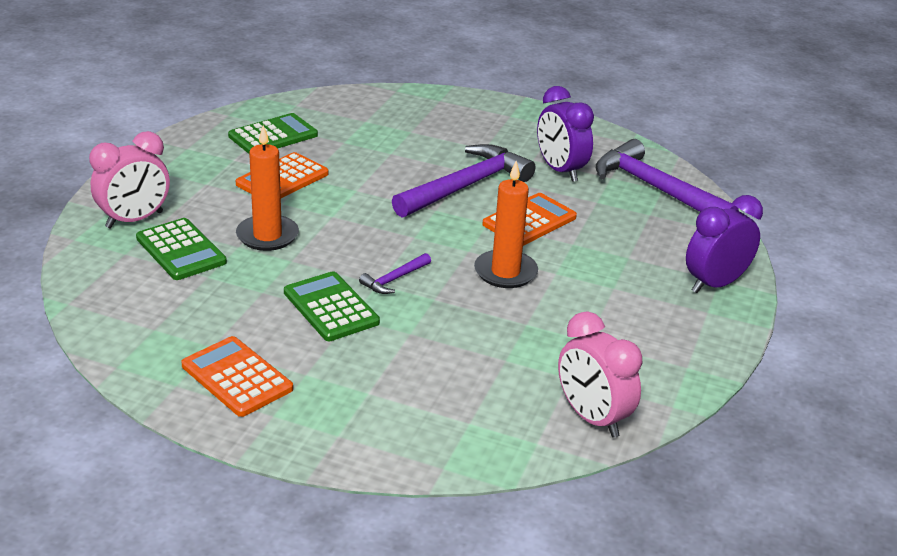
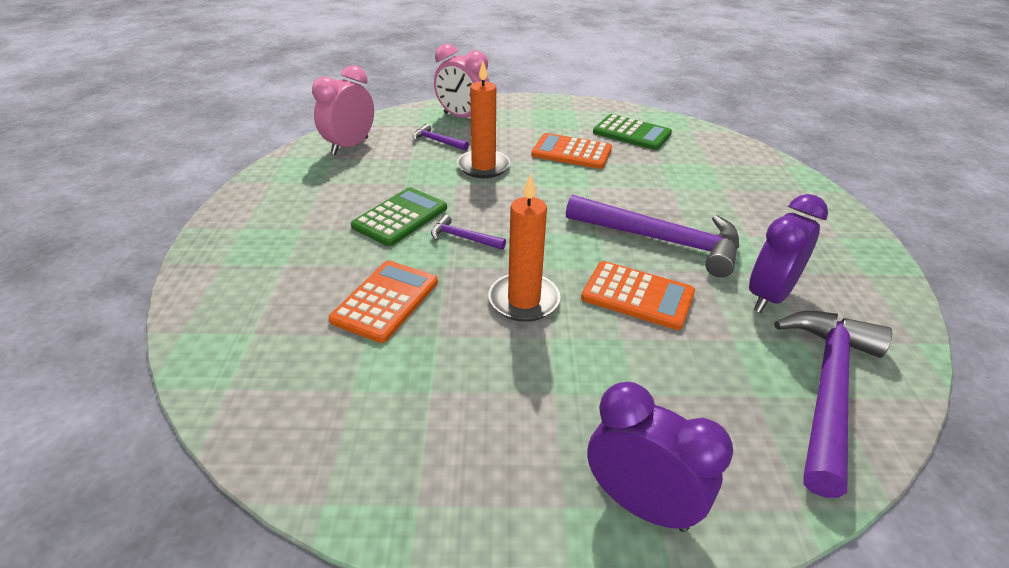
camera: 70 degrees right, 5 degrees up
green calculator [136,218,227,280] -> purple hammer [413,124,469,151]
orange calculator [181,336,293,417] -> orange calculator moved to [328,260,438,343]
pink clock [558,311,642,438] -> pink clock moved to [312,65,374,155]

